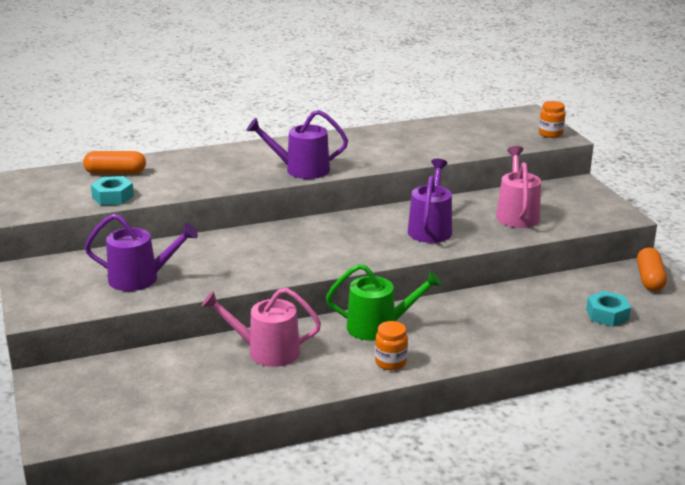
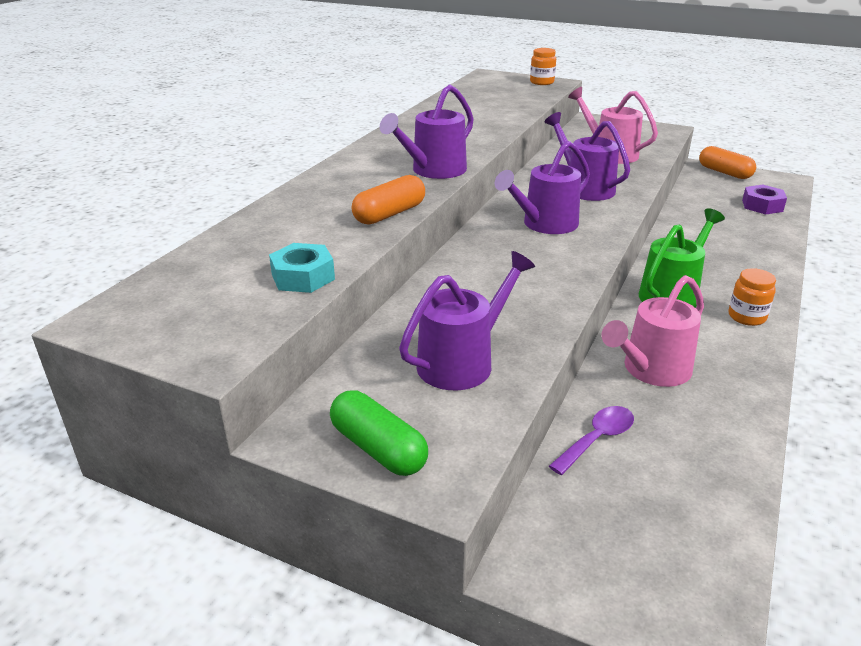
camera: 45 degrees left, 5 degrees up
orange capsule [83,151,146,174] -> orange capsule moved to [352,175,425,225]
turquoise nut [586,291,631,327] -> purple nut [742,185,787,215]
none -> green capsule [330,390,428,476]
none -> purple watering can [495,141,590,234]
none -> purple spoon [549,406,634,475]

